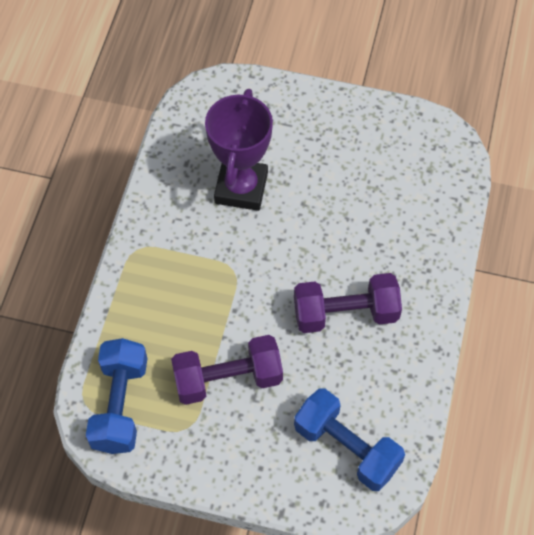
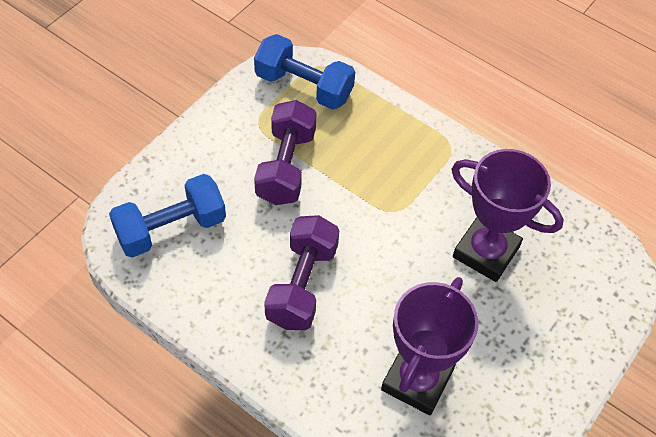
camera: 110 degrees right, 5 degrees down
none -> purple trophy [381,277,479,415]

